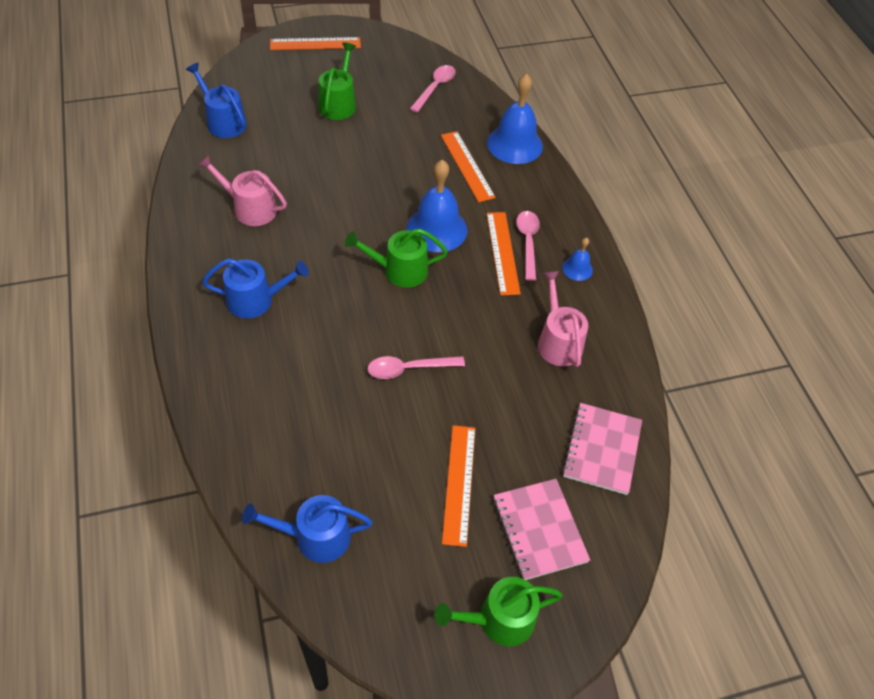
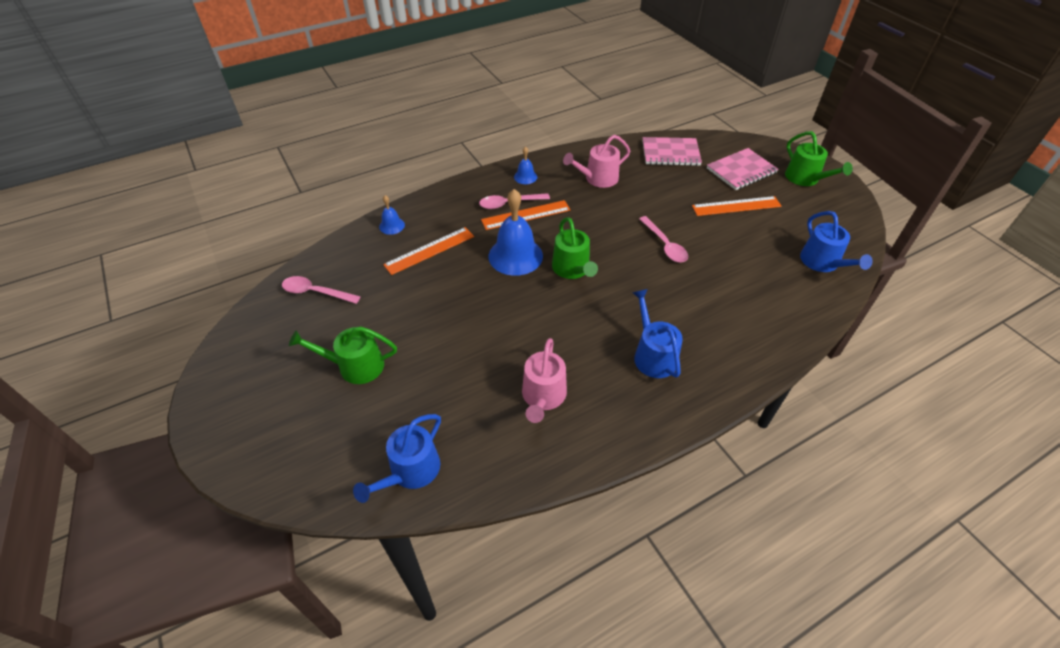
camera: 100 degrees left, 5 degrees down
orange ruler [270,37,361,50] -> none
blue bell [487,74,543,164] -> blue bell [379,195,405,235], size x0.49

